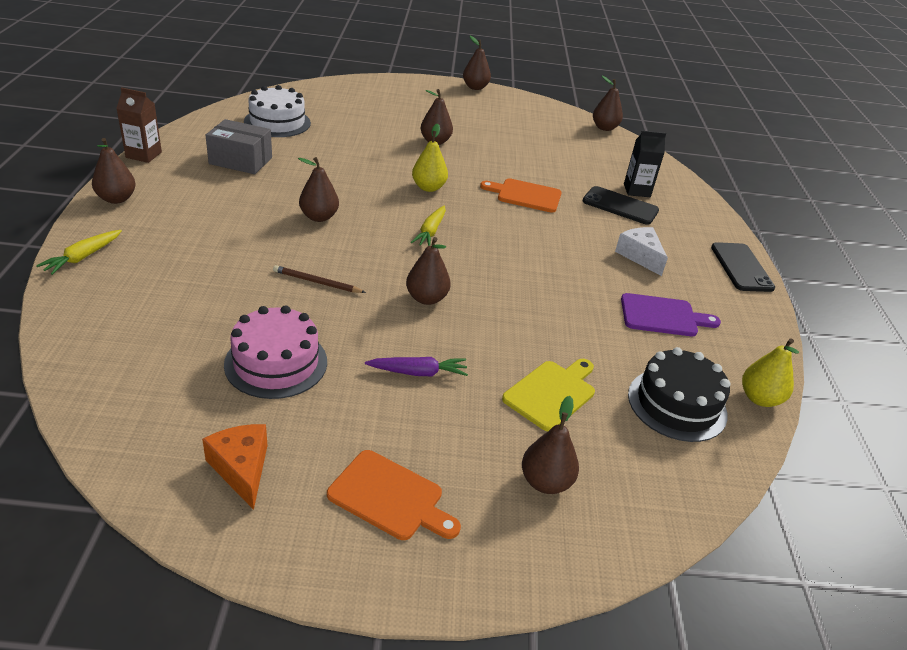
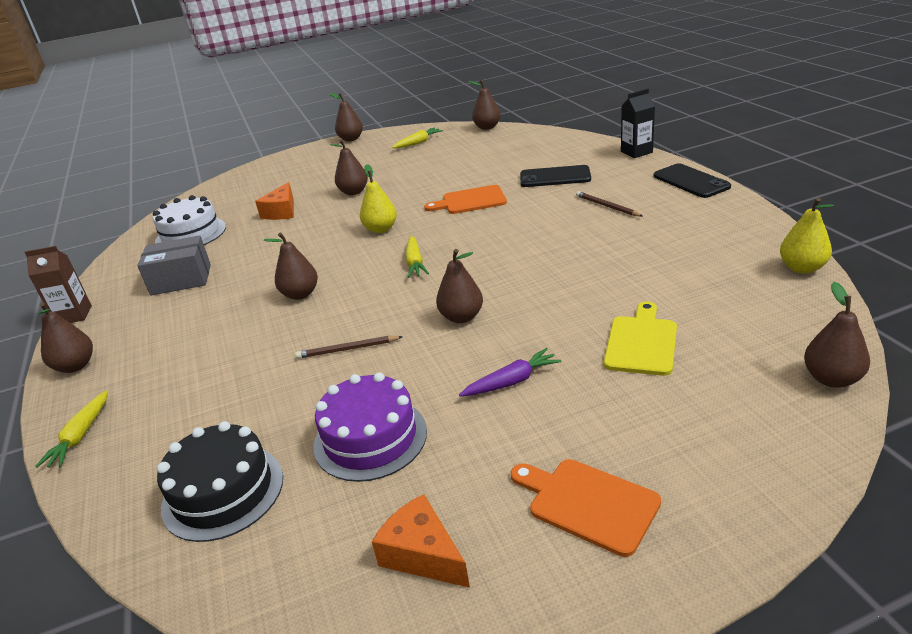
camera: 15 degrees left, 5 degrees down
pink cake [224,305,327,399] -> purple cake [314,372,427,482]
orange cutting board [327,450,461,540] -> orange cutting board turned 150 degrees counterclockwise [511,459,661,557]
brown pear [522,396,579,494] -> brown pear moved to [804,282,870,388]
white cheese [615,227,668,276] -> brown pencil [576,191,643,217]
purple cutting board [621,293,721,336] -> none
black carton [624,131,666,197] -> black carton moved to [621,89,655,158]
black cake [628,347,731,442] -> black cake moved to [157,421,283,542]
none -> orange cheese [255,182,294,220]
none -> yellow carrot [392,127,443,148]

